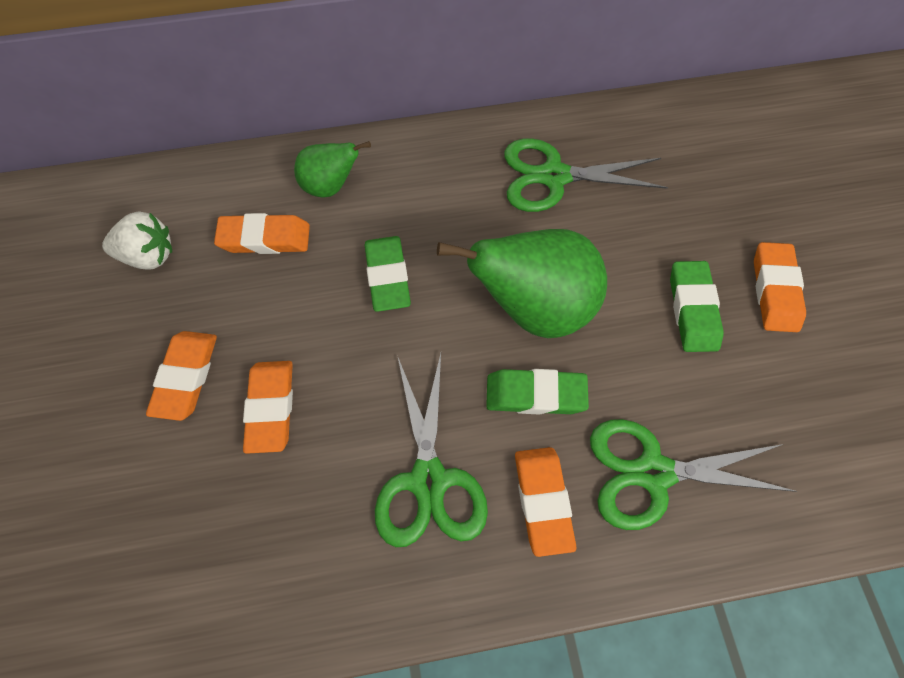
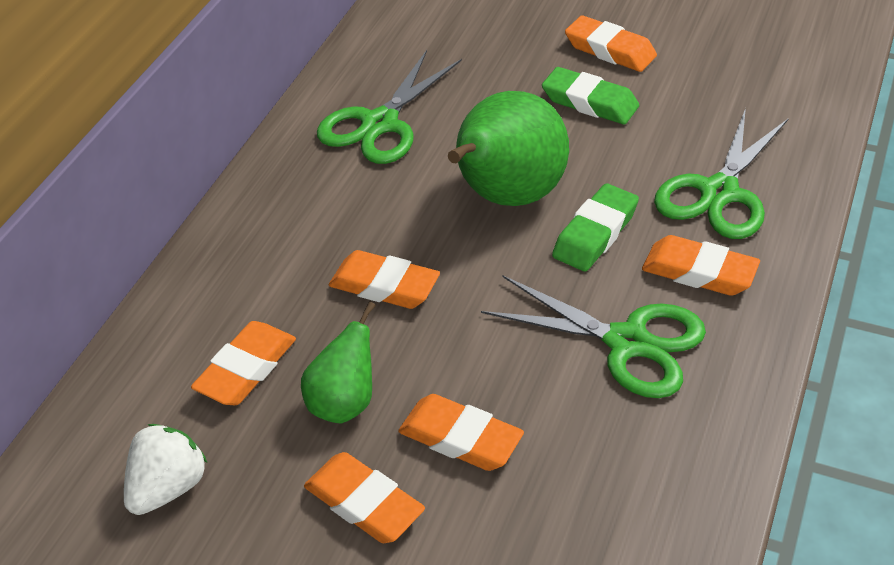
camera: 55 degrees left, 20 degrees down
green pear [294,141,371,197] -> green pear moved to [301,301,376,423]
green eraser [365,236,411,312] -> orange eraser [329,250,440,309]

